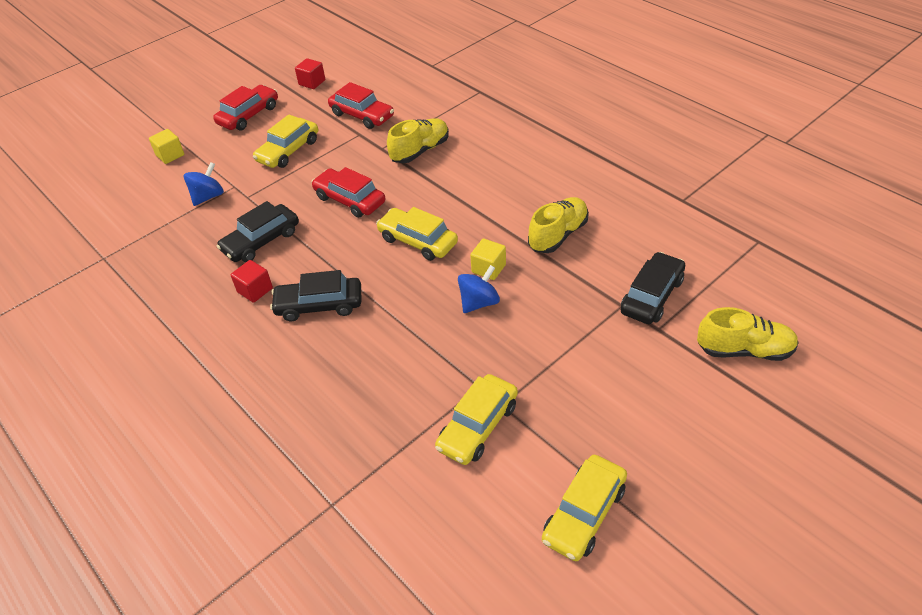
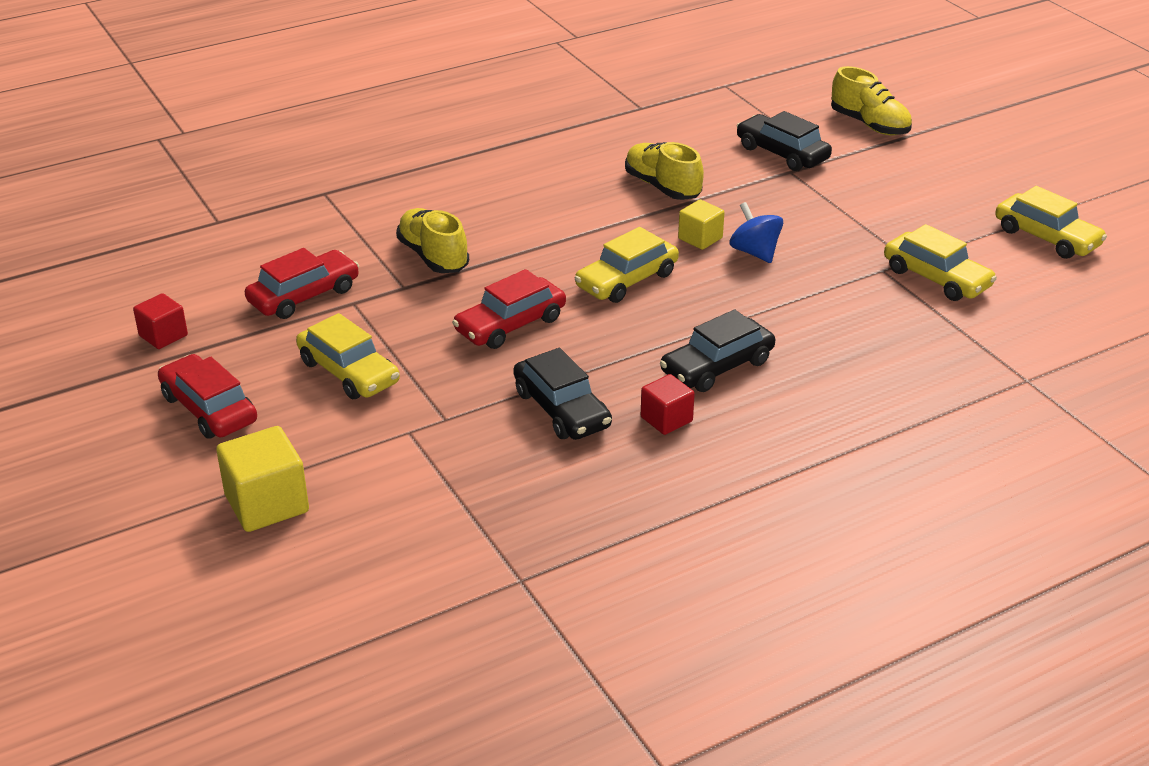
camera: 80 degrees left, 10 degrees down
yellow cube [149,129,184,164] -> yellow cube [216,426,309,532], size x1.63
blue spinning top [184,162,224,206] -> none
black car [270,270,361,321] -> black car turned 45 degrees clockwise [660,309,775,392]
yellow shoe [697,307,799,361] -> yellow shoe turned 120 degrees clockwise [831,66,912,135]

